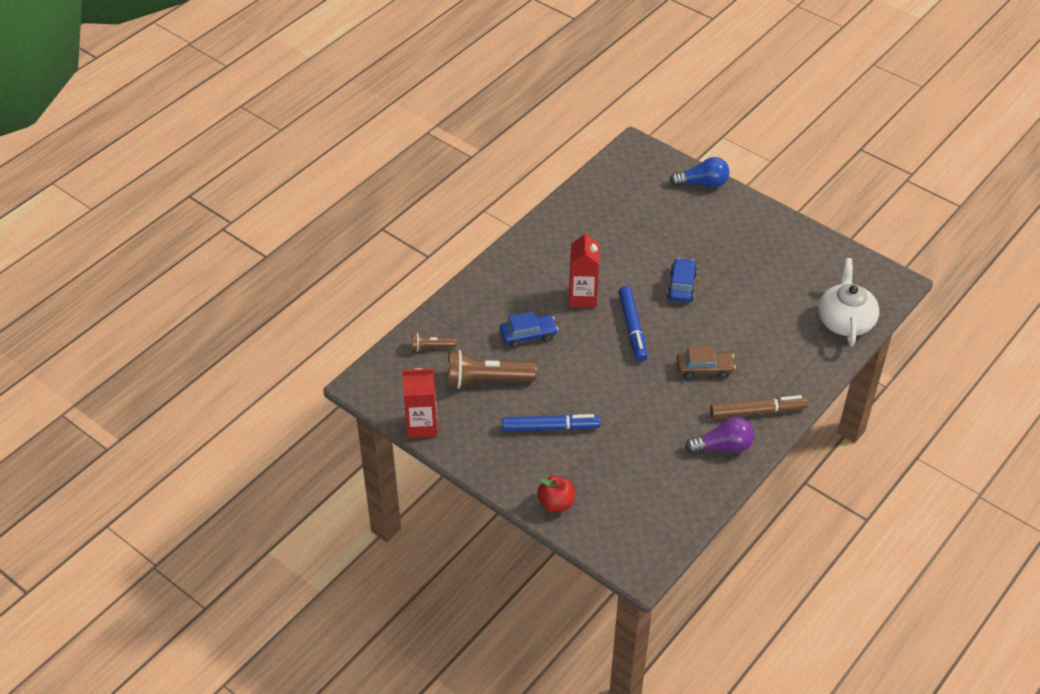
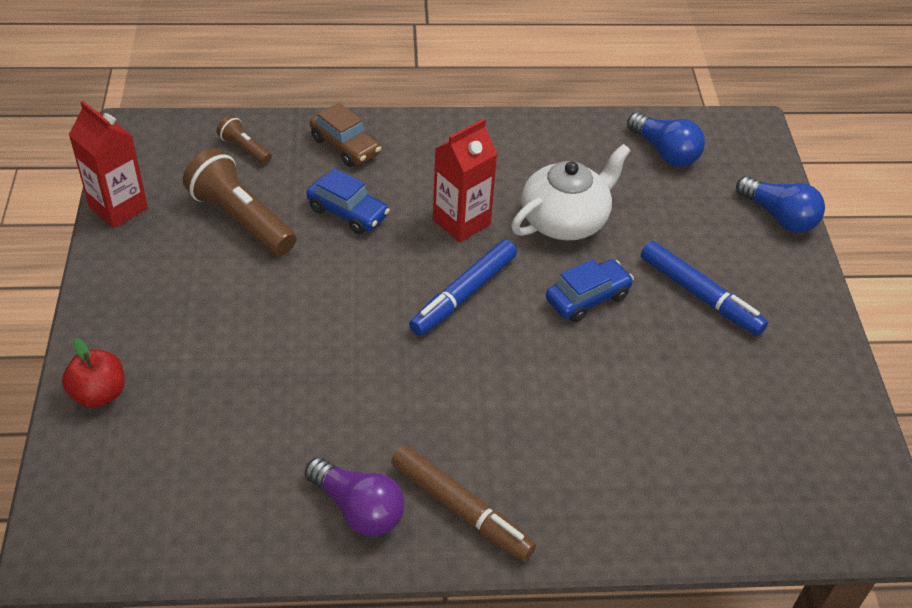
camera: 45 degrees right, 0 degrees up
blue marker [502,414,601,432] -> blue marker moved to [641,241,768,336]
brown car [677,346,736,380] -> brown car moved to [310,103,381,167]
white teapot [818,258,879,346] -> white teapot moved to [511,144,631,240]
none -> blue light bulb [627,112,705,166]

